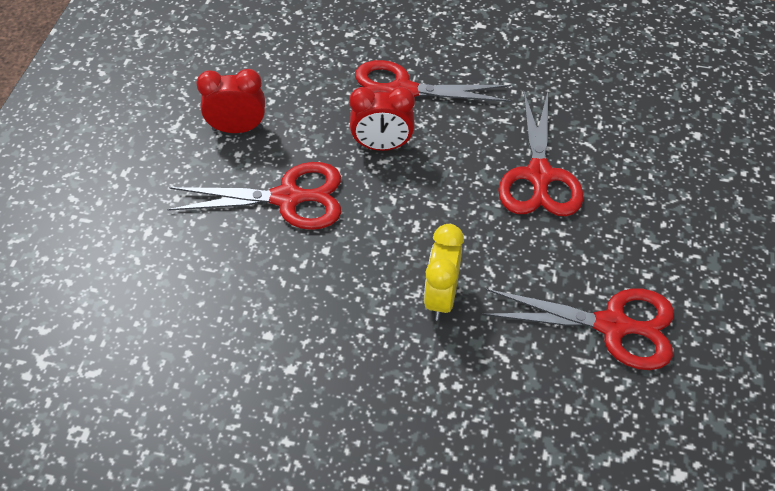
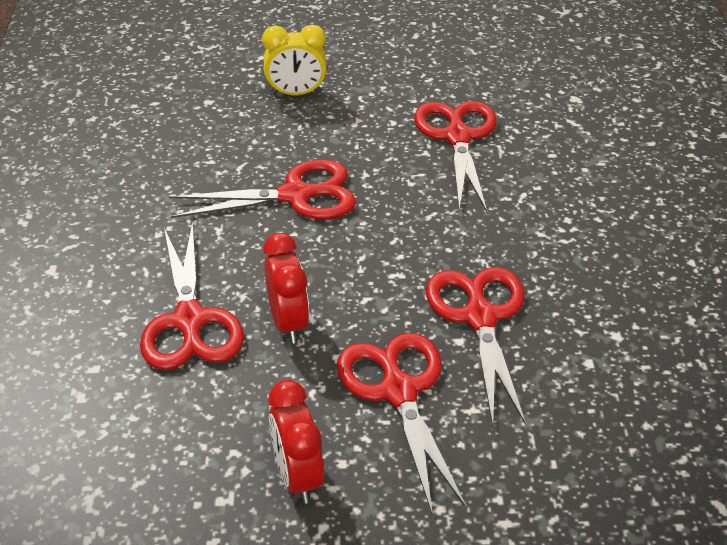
camera: 105 degrees left, 10 degrees down
yellow clock [424,224,464,321] -> yellow clock moved to [262,25,327,95]
none -> red scissors [426,267,526,425]

